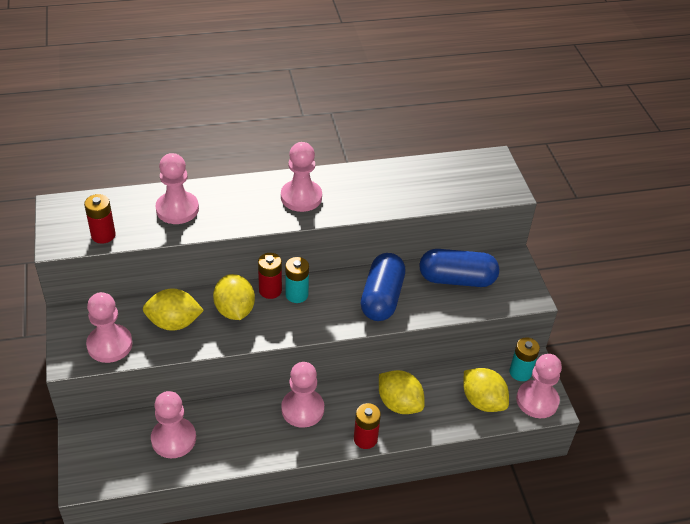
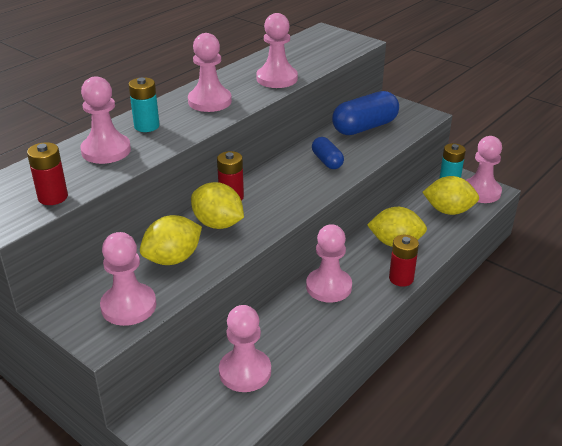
camera: 35 degrees left, 10 degrees down
turquoise battery [285,257,309,303] -> turquoise battery moved to [128,77,160,132]
blue capsule [361,253,405,321] -> blue capsule [312,137,344,169], size x0.57
none -> pink pawn [257,13,298,88]

